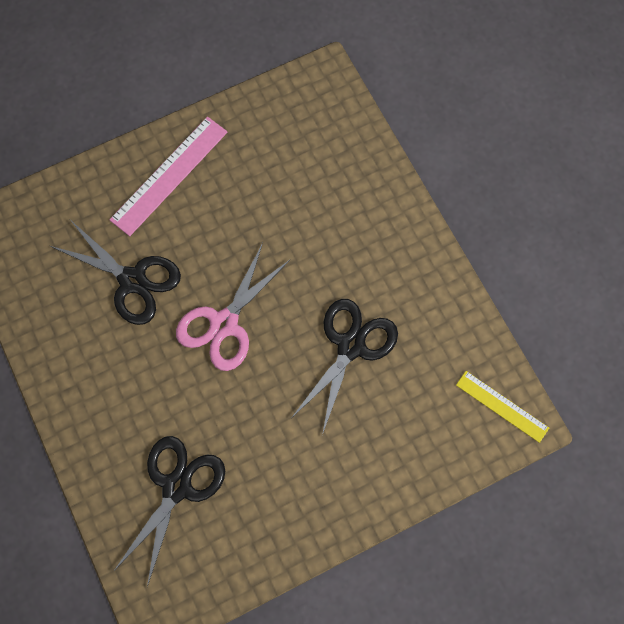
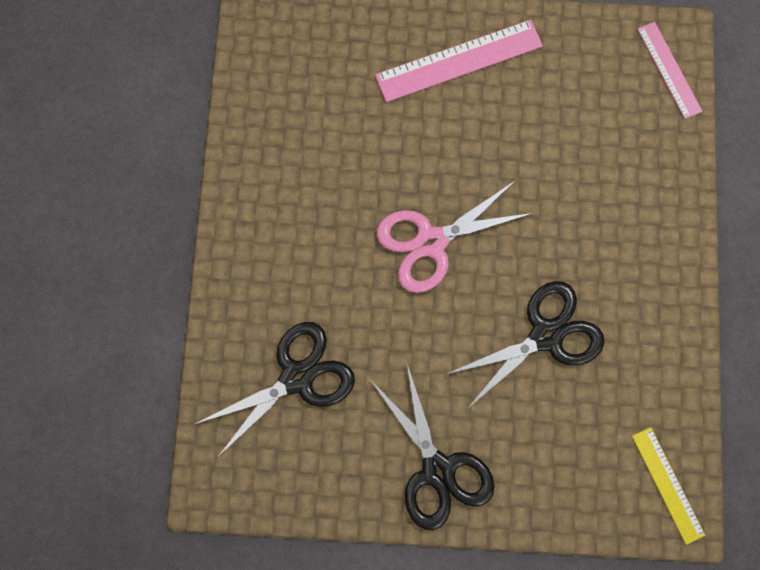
camera: 30 degrees right, 5 degrees up
black scissors [50,221,181,325] -> black scissors moved to [371,364,495,530]
none -> pink ruler [637,22,703,119]

